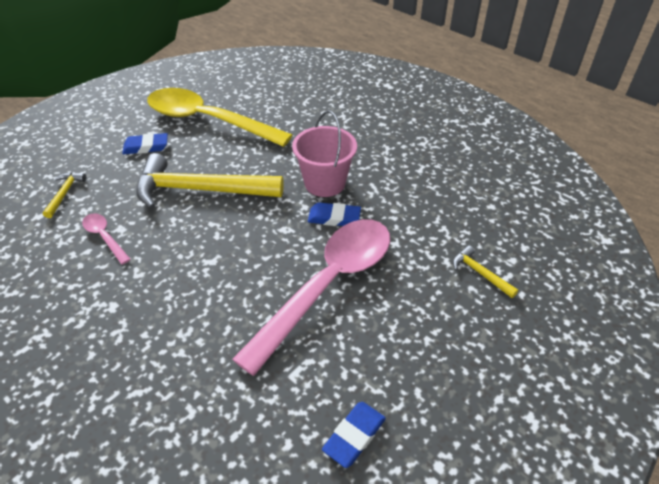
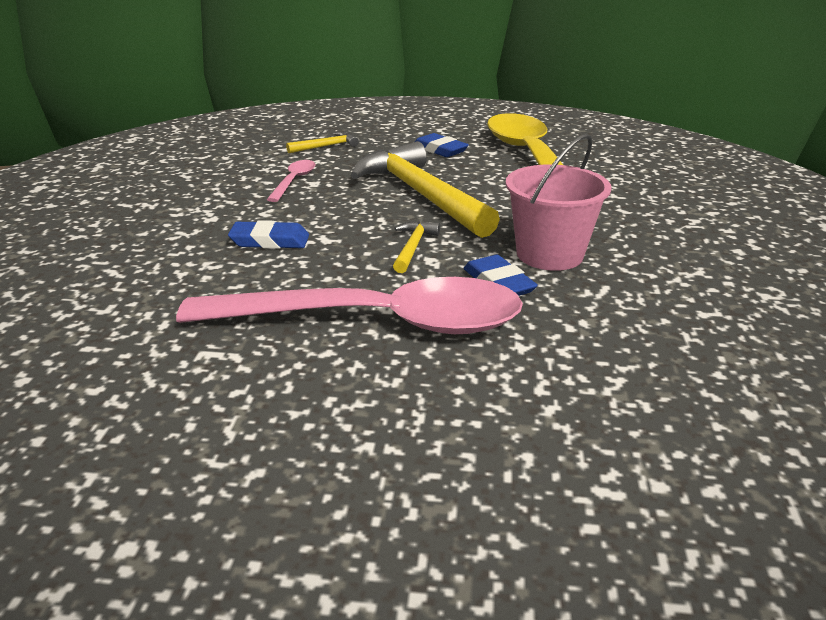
camera: 55 degrees right, 15 degrees down
blue eraser [322,402,386,468] -> blue eraser moved to [228,220,309,249]
yellow hammer [453,245,518,298] -> yellow hammer moved to [393,221,440,273]

